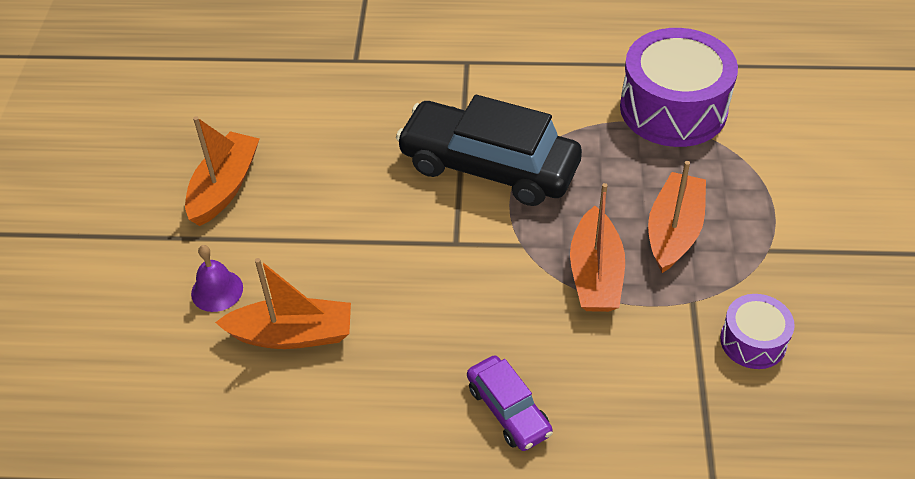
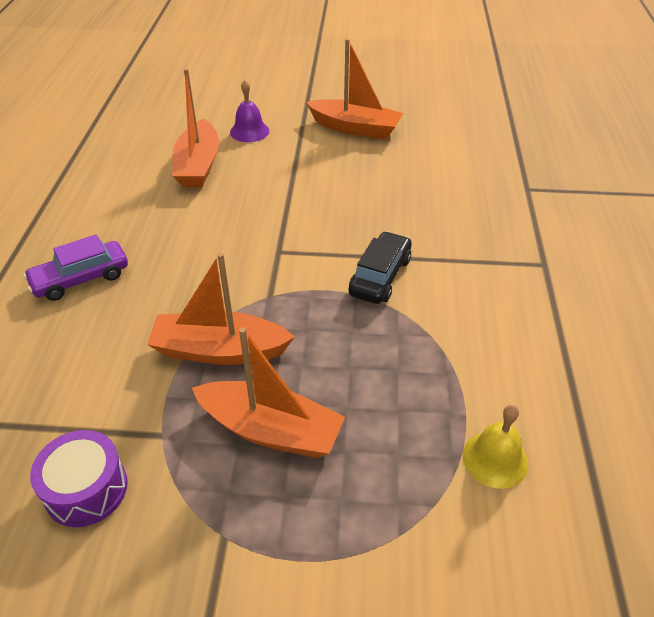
camera: 90 degrees right, 5 degrees down
black car [396,95,582,206] -> black car [349,231,412,304], size x0.50
purple drum [620,28,738,147] -> yellow bell [463,405,529,489]

